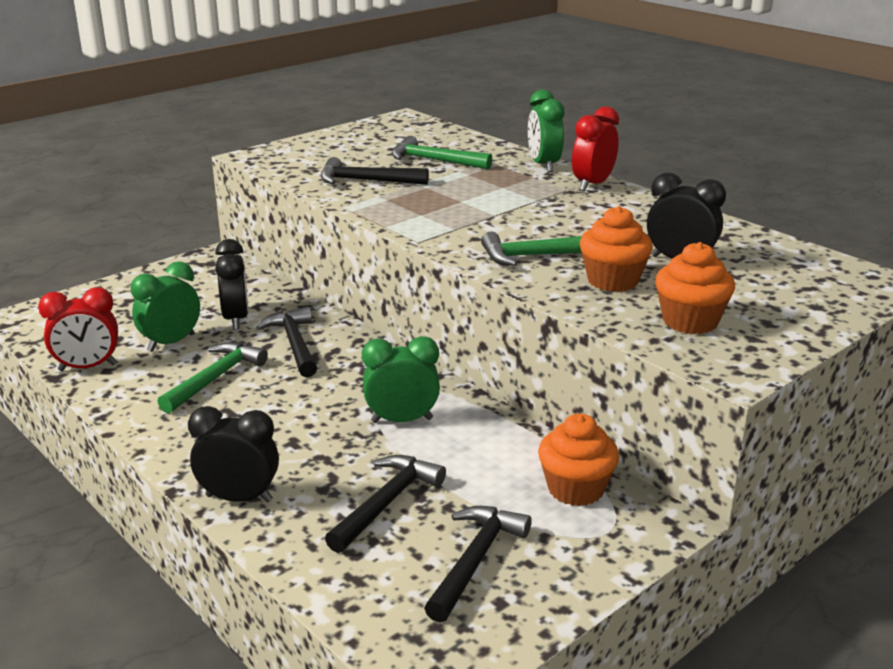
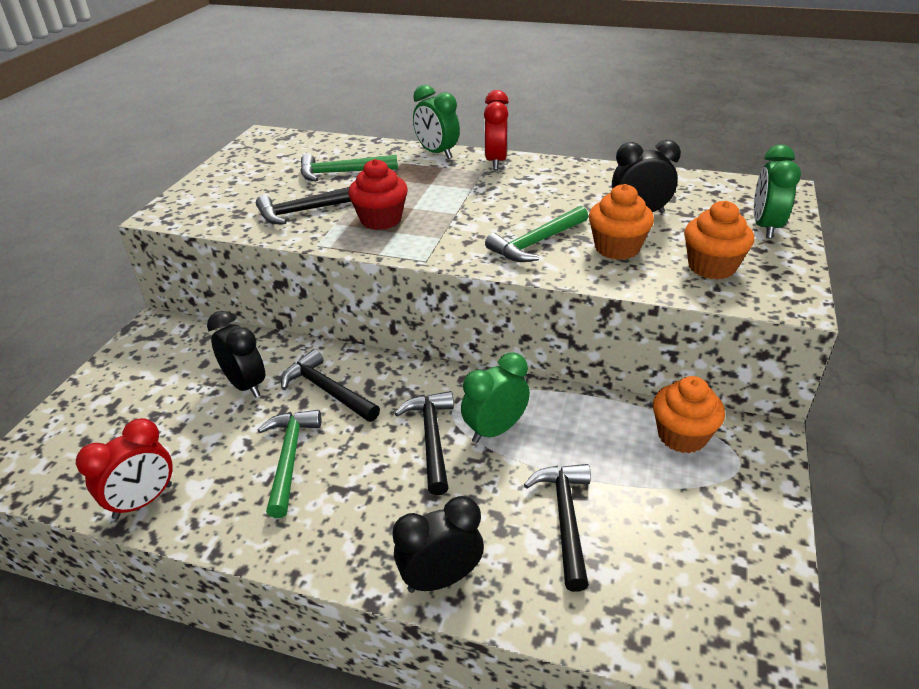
camera: 30 degrees left, 10 degrees up
green clock [131,261,200,352] -> green clock moved to [754,144,801,238]
black hammer [424,506,532,622] -> black hammer moved to [395,391,454,496]
none -> red cupcake [348,159,408,230]

